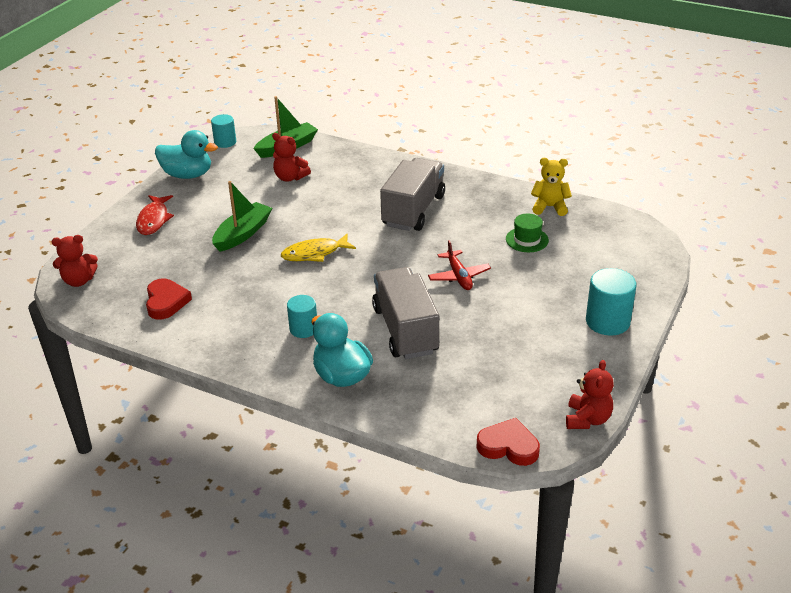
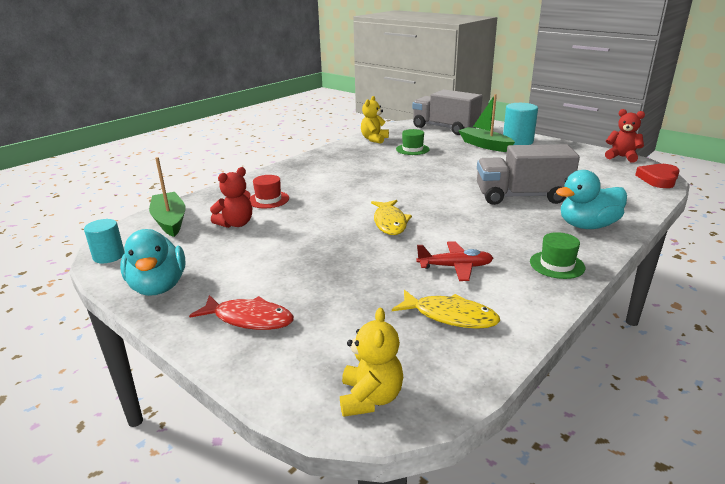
camera: 75 degrees left, 10 degrees down
red teddy bear [52,235,98,287] -> yellow teddy bear [340,308,403,417]
red heart [146,278,192,319] -> yellow fish [392,290,500,329]
turquoise duck [155,130,218,179] -> turquoise duck turned 135 degrees clockwise [120,229,186,296]
green boat [212,181,272,252] -> green boat moved to [458,94,515,152]
turquoise cylinder [287,295,317,338] -> none
grey truck [380,158,445,231] -> grey truck moved to [412,89,483,135]
red plane [428,240,491,290] -> red plane moved to [416,241,493,281]
none -> red hat [250,175,289,208]
none -> green hat [530,232,585,279]

